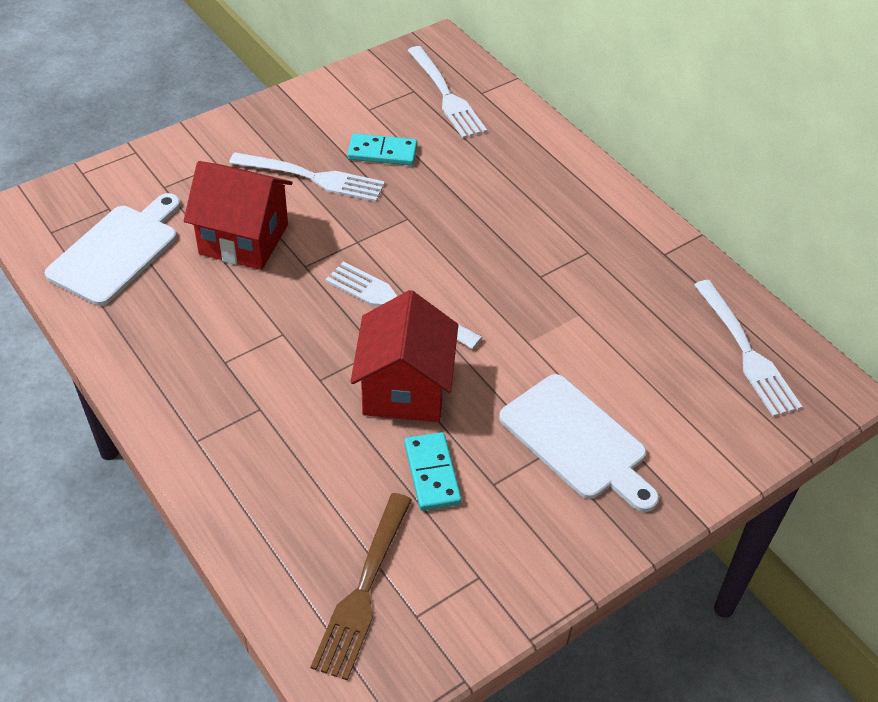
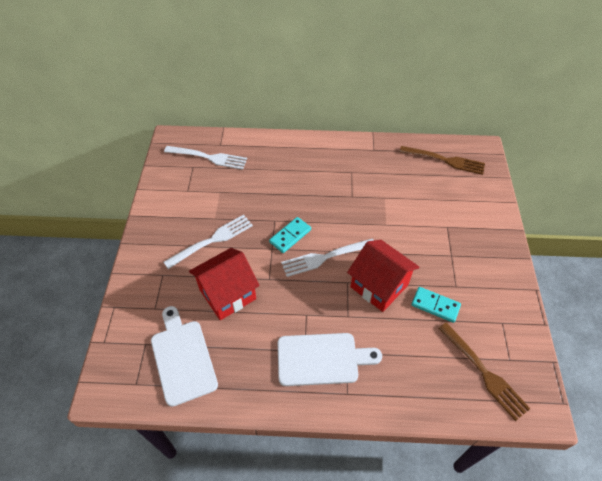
camera: 50 degrees left, 5 degrees up
turquoise domino [347,133,417,166] -> turquoise domino moved to [269,217,311,253]
white cutting board [499,374,659,512] -> white cutting board moved to [278,333,382,386]
white fork [694,280,802,417] -> brown fork [400,146,485,175]

